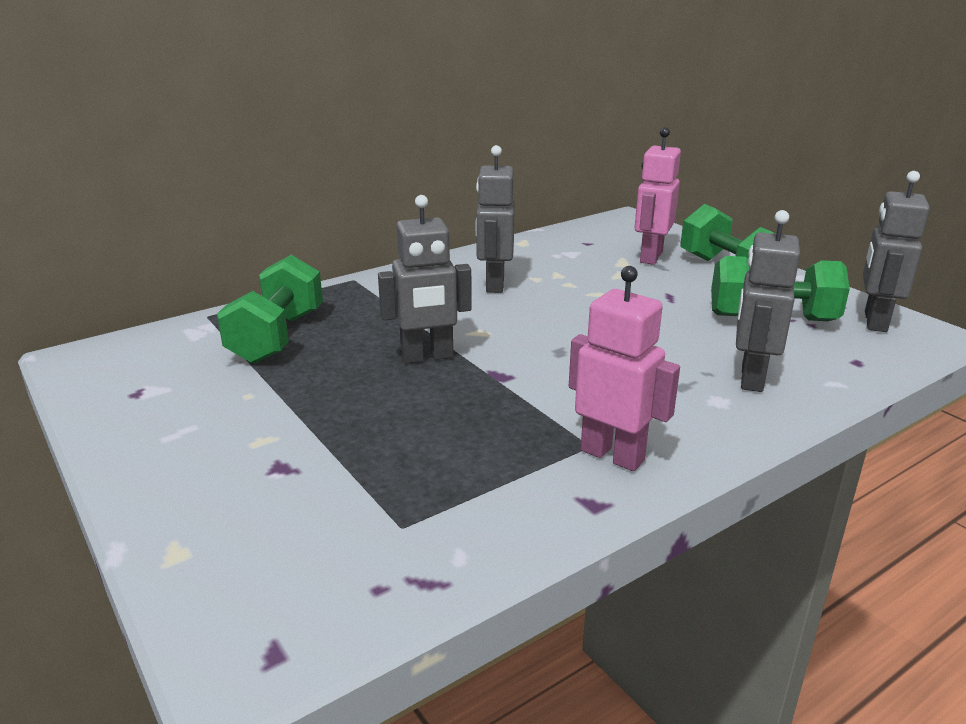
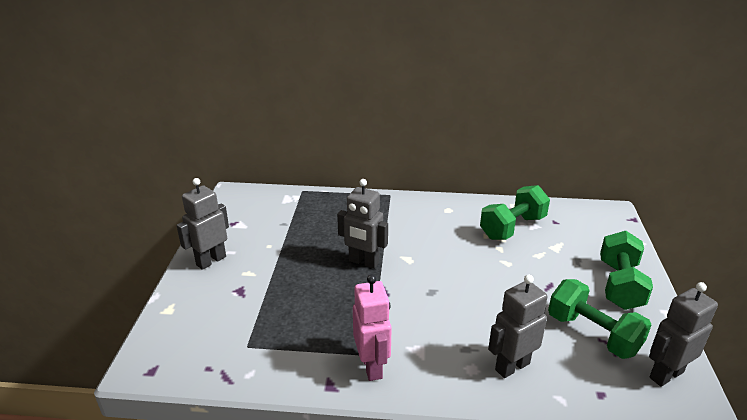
camera: 40 degrees right, 5 degrees up
green dumbbell [217,255,323,364] -> green dumbbell moved to [480,185,550,240]
grey robot [476,145,515,293] -> grey robot moved to [176,178,229,270]
pink robot [635,127,681,265] -> none

